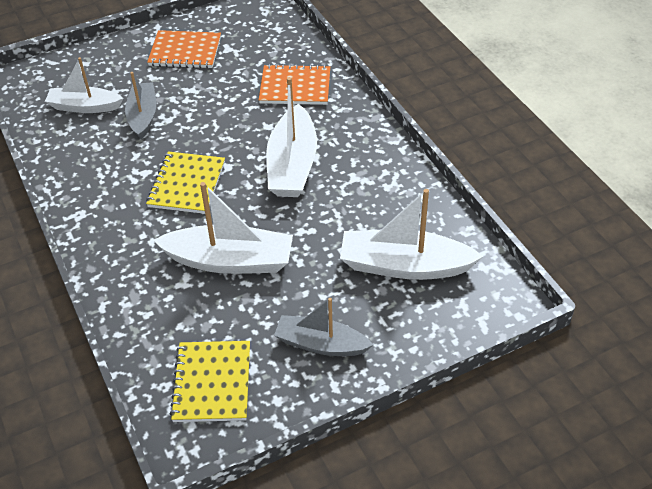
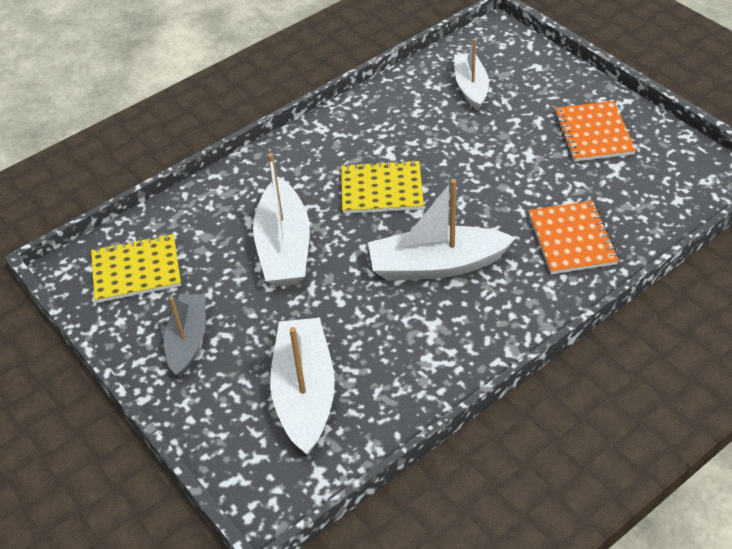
camera: 80 degrees right, 0 degrees up
grey boat [125,72,156,140] -> none

